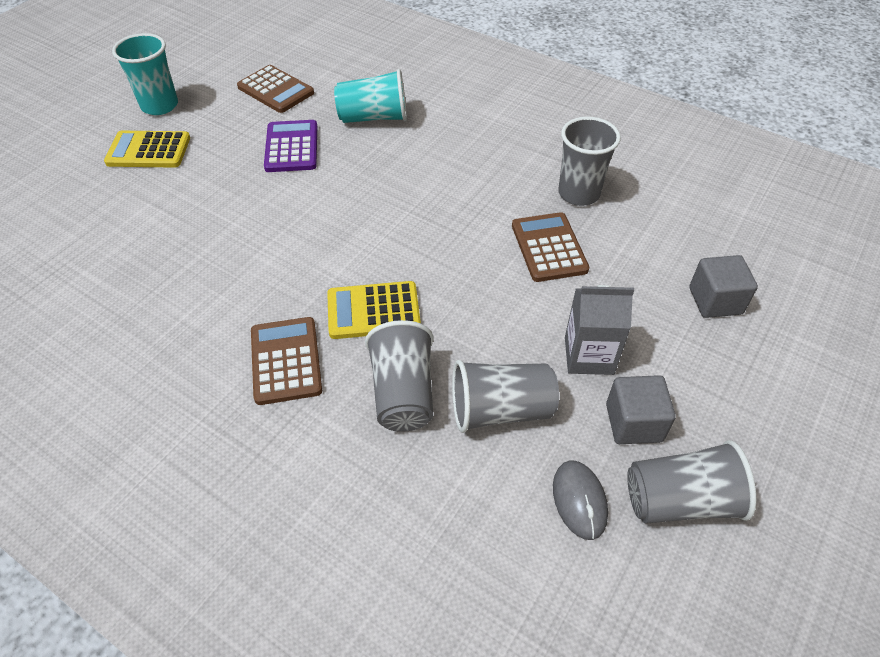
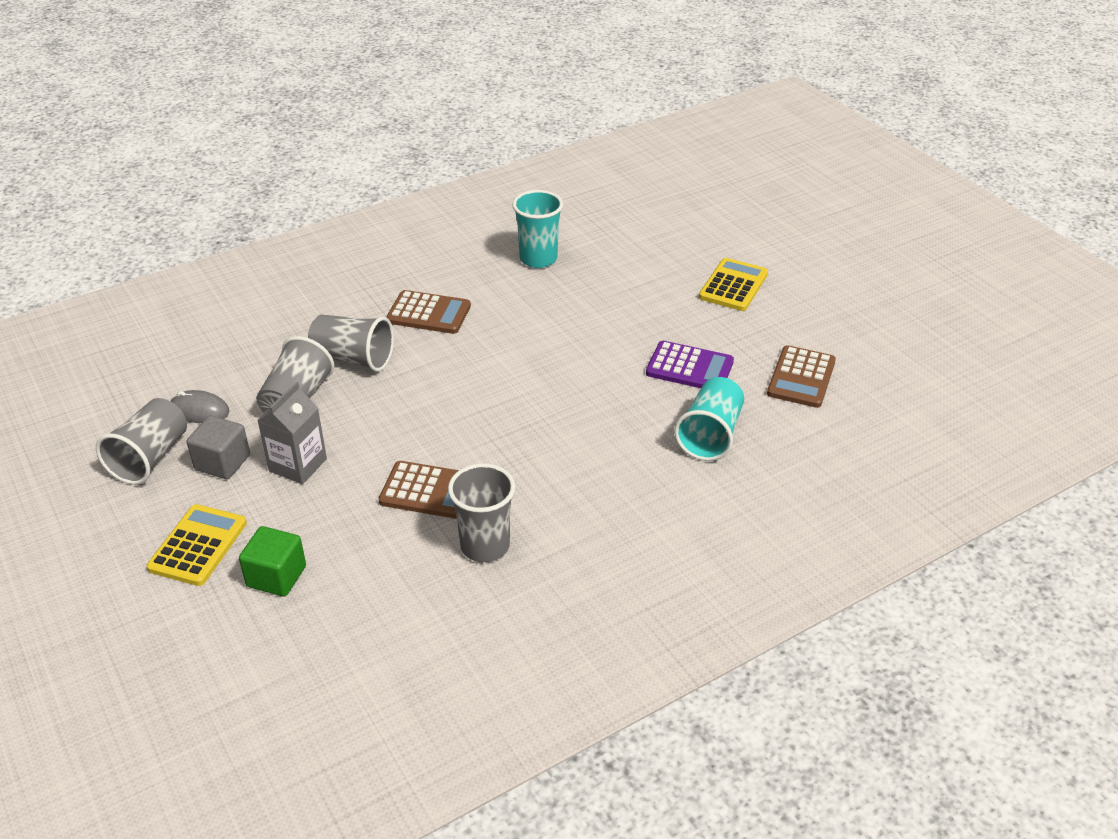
camera: 115 degrees right, 10 degrees down
turquoise cup [112,33,178,115] -> turquoise cup moved to [512,190,563,268]
brown calculator [237,65,314,113] -> brown calculator turned 45 degrees counterclockwise [767,345,836,408]
yellow calculator [327,281,421,339] -> yellow calculator moved to [147,504,247,586]
grey cube [689,255,758,318] -> green cube [239,526,306,597]

